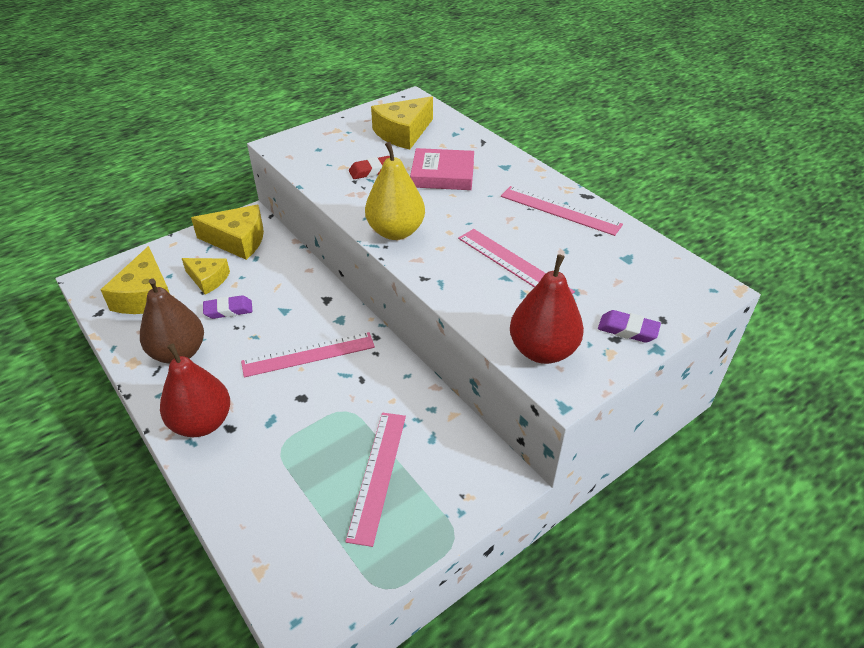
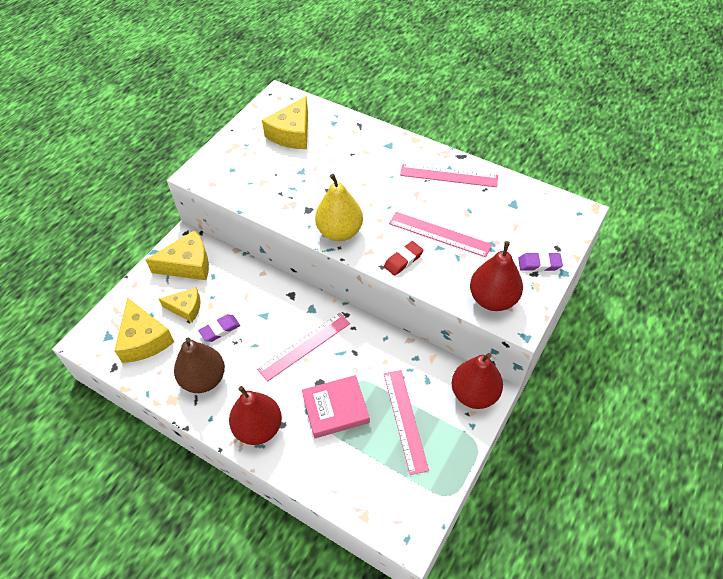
camera: 20 degrees left, 10 degrees up
red eraser [349,156,390,179] -> red eraser moved to [384,241,423,276]
pink book [410,148,474,190] -> pink book moved to [302,375,370,438]
none -> red pear [452,353,503,409]

